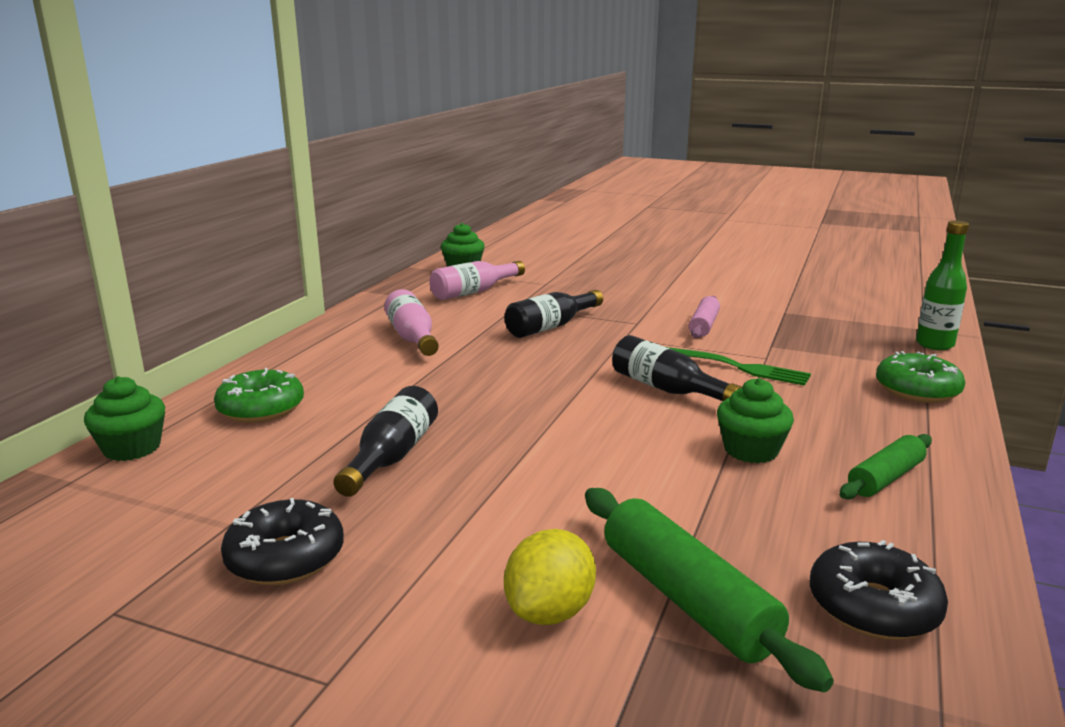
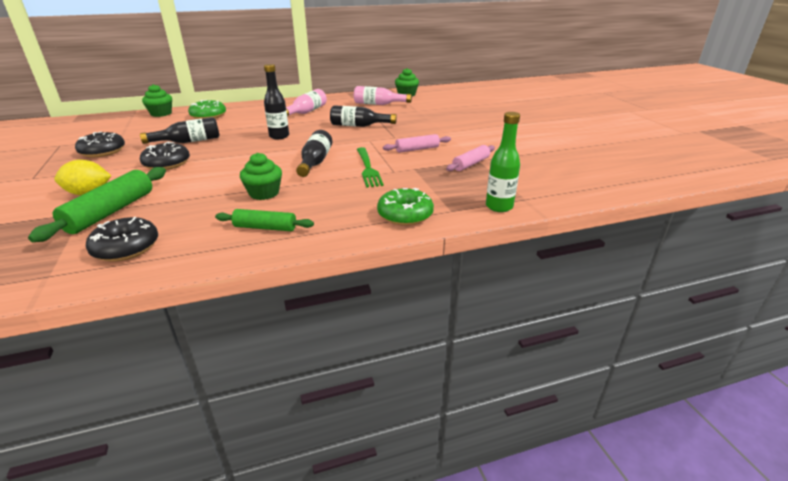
camera: 50 degrees right, 10 degrees up
none -> black donut [140,142,190,170]
none -> black bottle [264,64,289,139]
none -> pink rolling pin [446,145,495,171]

